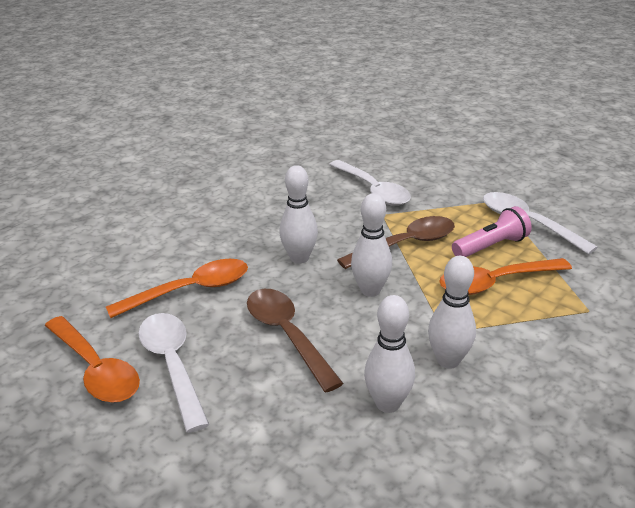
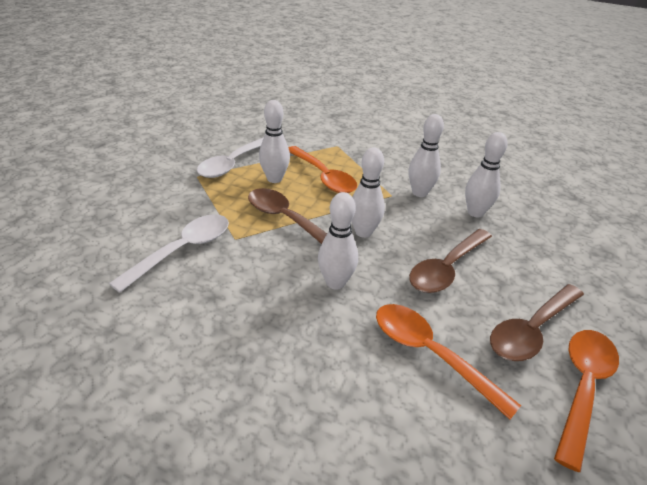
camera: 110 degrees left, 5 degrees up
white spoon [138,313,209,433] -> brown spoon [490,284,584,361]
pink flashlight [452,206,532,257] -> white bowling pin [259,100,290,183]

